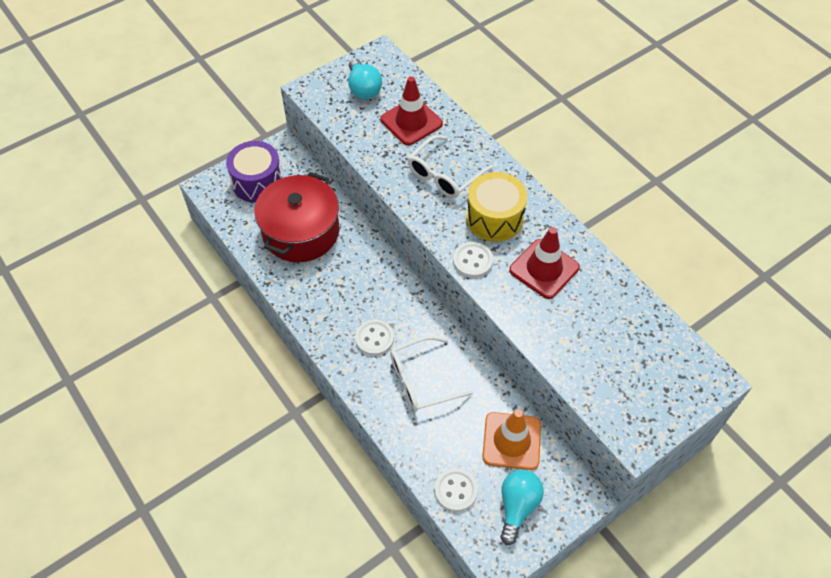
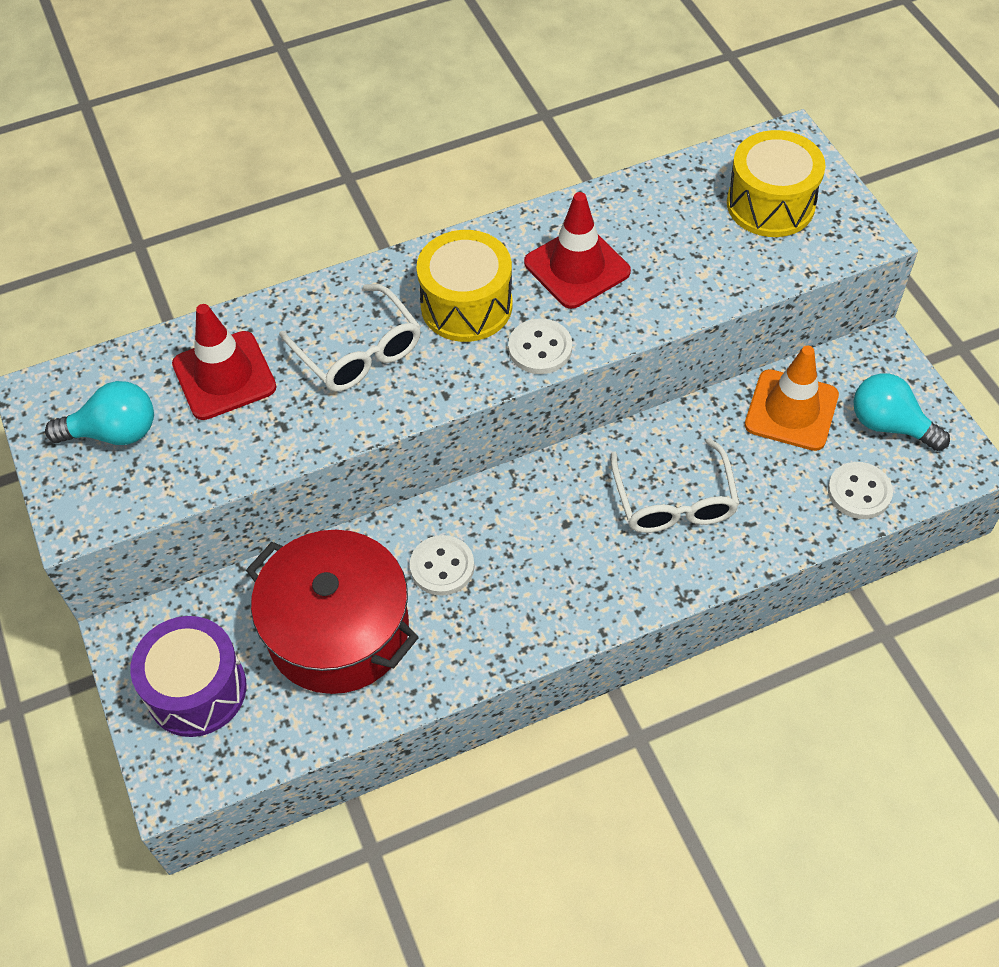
camera: 75 degrees left, 0 degrees up
white button [355,319,394,356] -> white button moved to [410,535,474,596]
none -> yellow drum [727,130,826,237]

